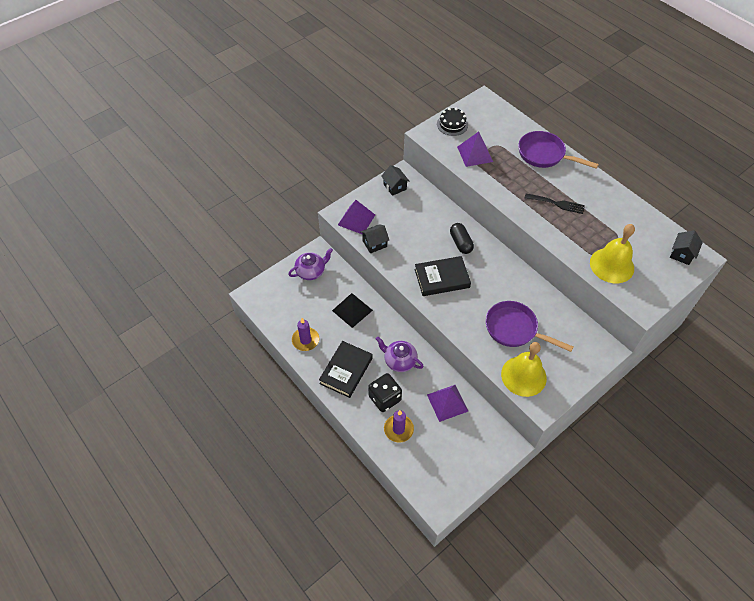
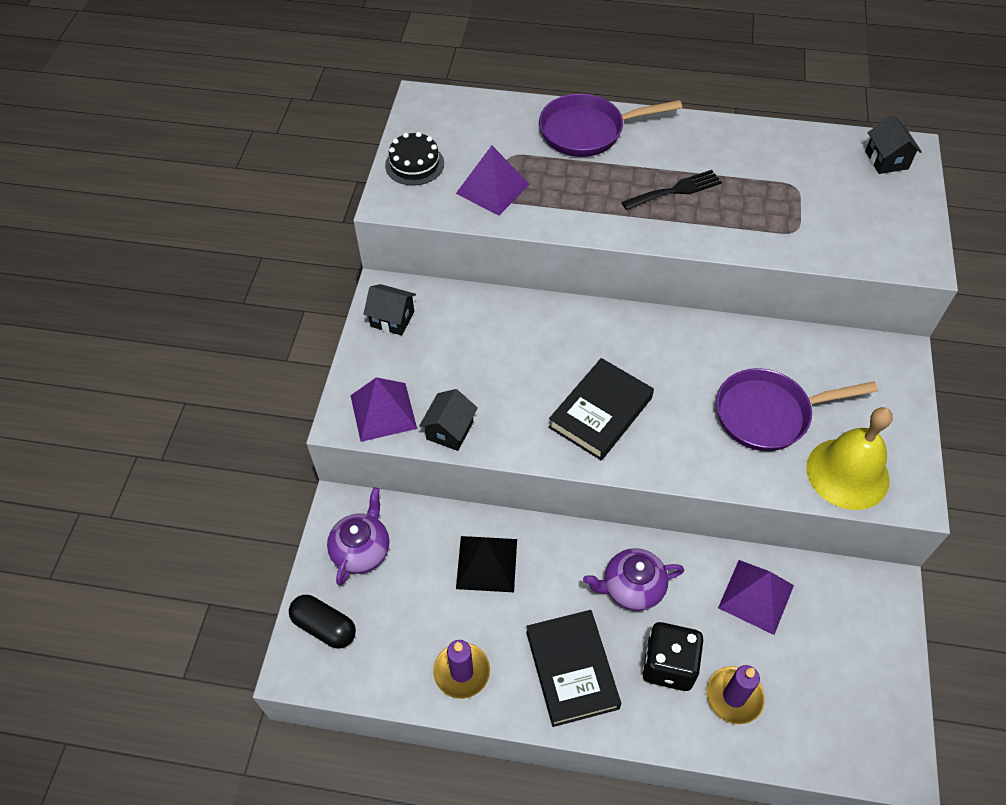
camera: 40 degrees left, 0 degrees up
black capsule [450,223,474,254] -> black capsule moved to [289,595,356,648]
yellow bell [590,224,635,283] -> none

